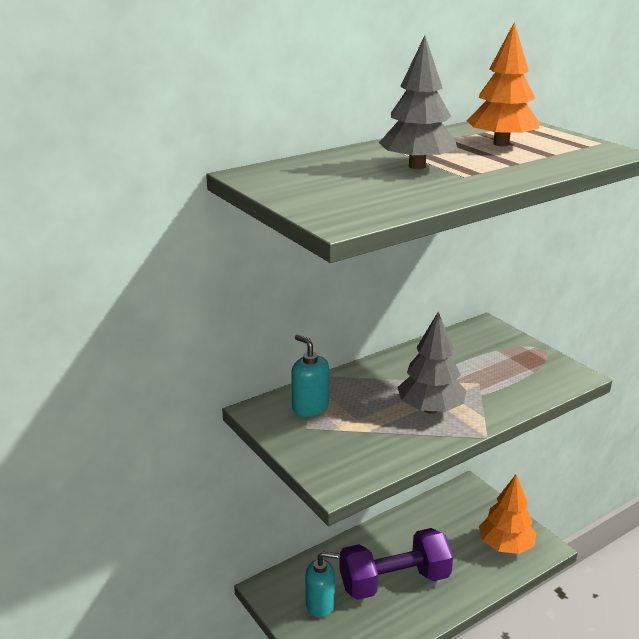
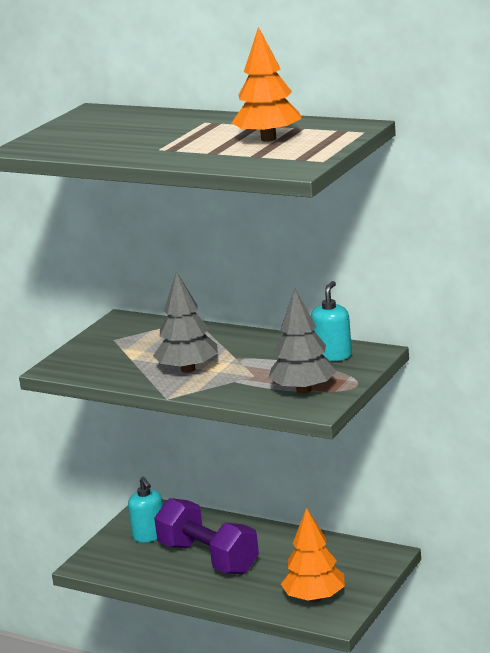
camera: 65 degrees right, 5 degrees down
turquoise soap dispenser [291,335,329,417] -> turquoise soap dispenser moved to [311,281,352,361]
grey tree [379,35,457,169] -> grey tree moved to [269,289,337,394]

